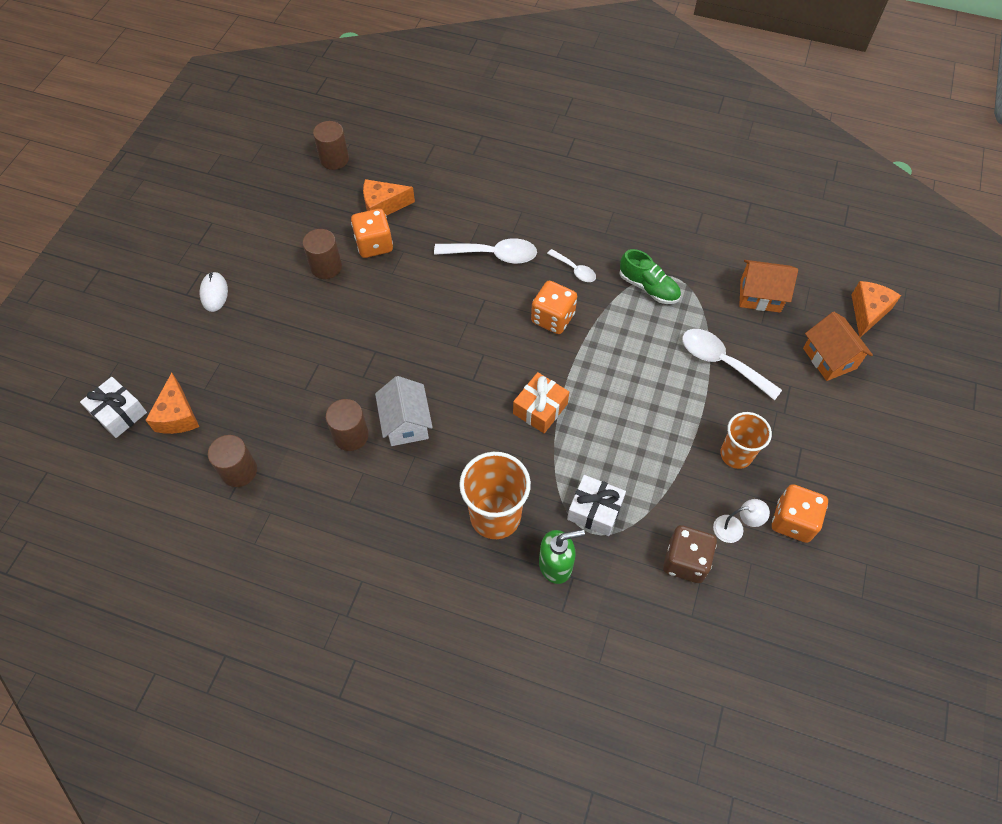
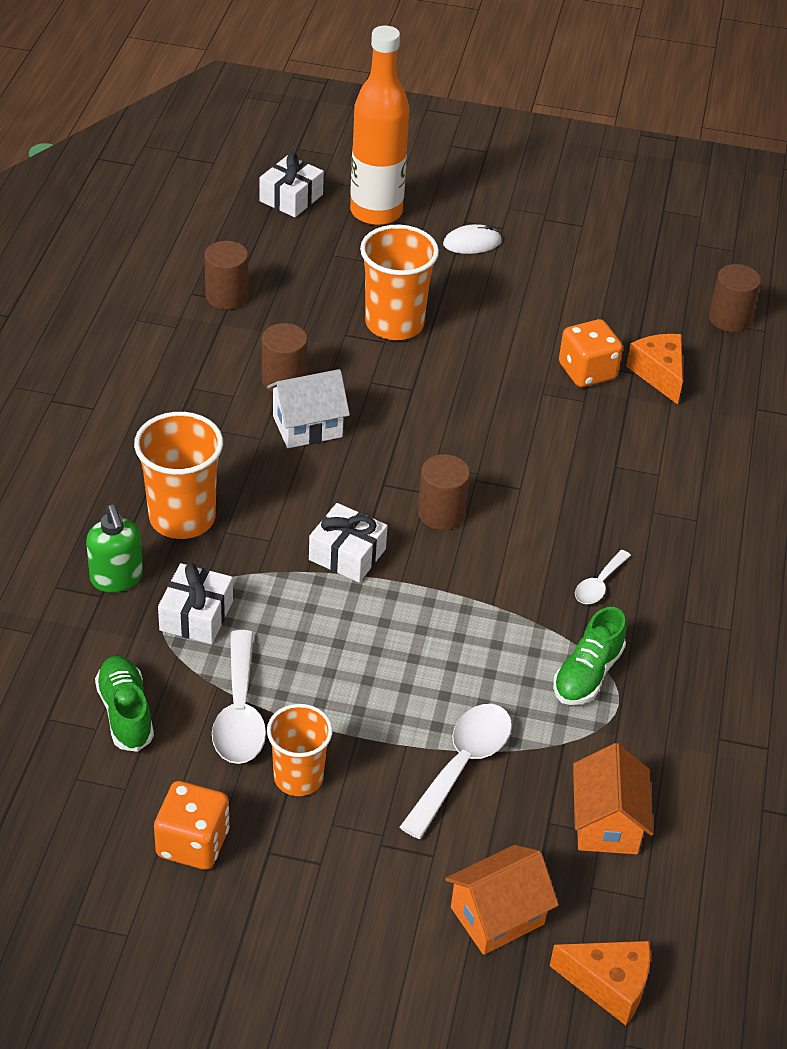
camera: 80 degrees right, 15 degrees down
orange cheese [145,373,199,434] -> none
brown cylinder [303,229,342,279] -> brown cylinder moved to [418,454,470,530]
white spoon [434,238,537,264] -> white spoon moved to [212,630,266,764]
orange gift [513,372,569,433] -> white gift [309,503,388,583]
orange dice [531,281,577,334] -> none
brown dice [663,525,717,583] -> green shoe [95,656,154,752]
white lamp [713,499,770,543] -> none
none -> orange bottle [350,26,410,225]
none -> orange cup [360,225,439,340]

